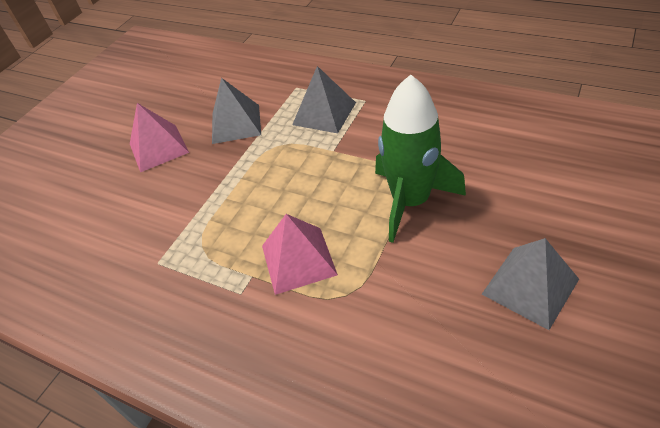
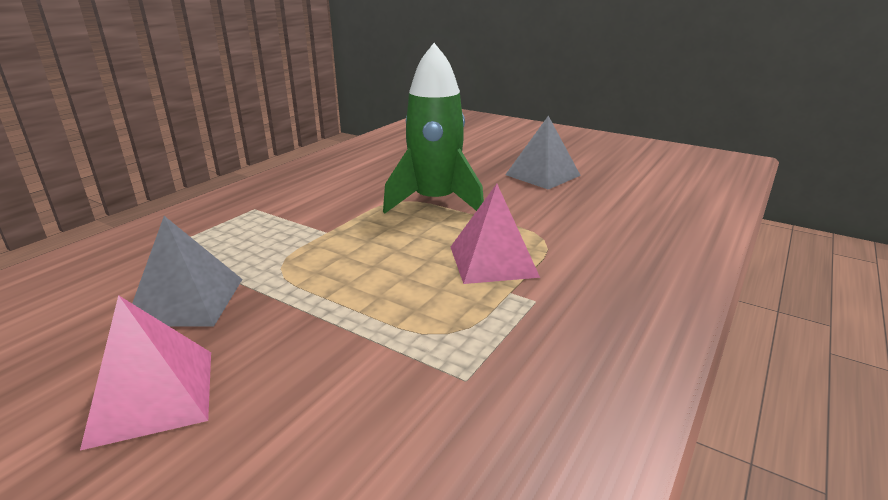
camera: 90 degrees left, 20 degrees down
grey pyramid [292,66,356,133] -> none

